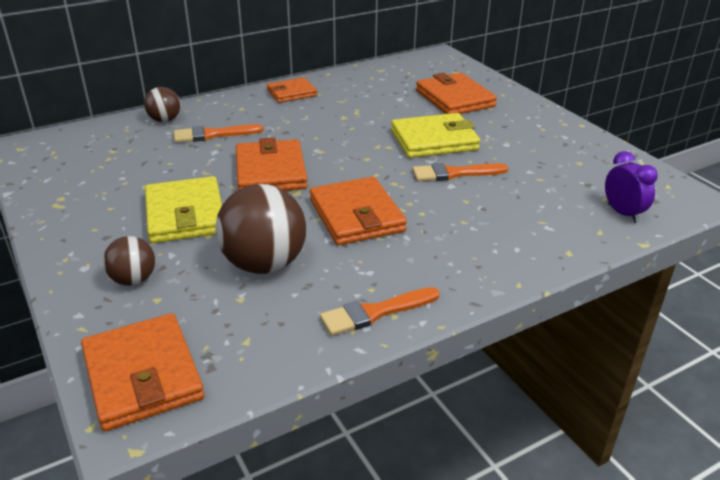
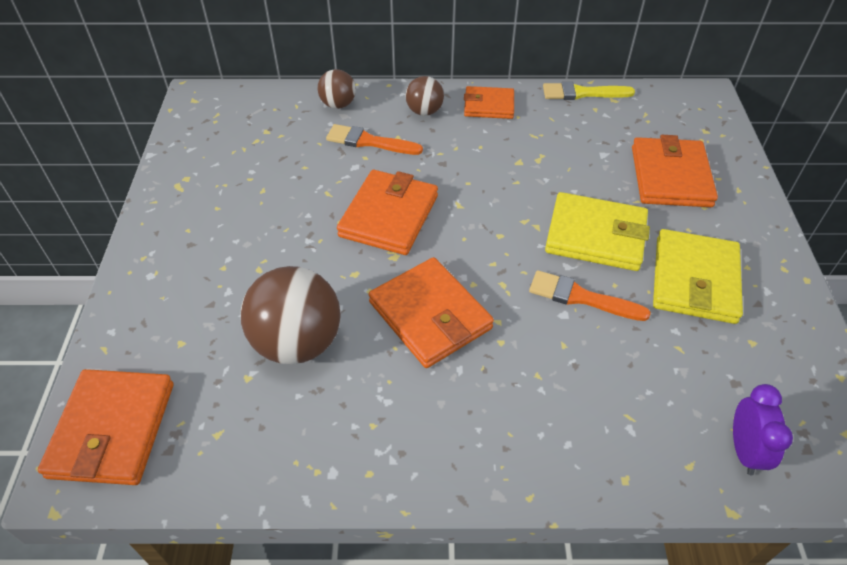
camera: 30 degrees right, 15 degrees up
brown ball [103,236,155,285] -> brown ball moved to [406,76,444,116]
yellow wallet [145,176,222,243] -> yellow wallet moved to [653,229,743,324]
orange wallet [310,176,407,245] -> orange wallet turned 45 degrees counterclockwise [369,257,494,368]
orange brush [320,287,440,336] -> none
none -> yellow brush [543,82,635,100]

